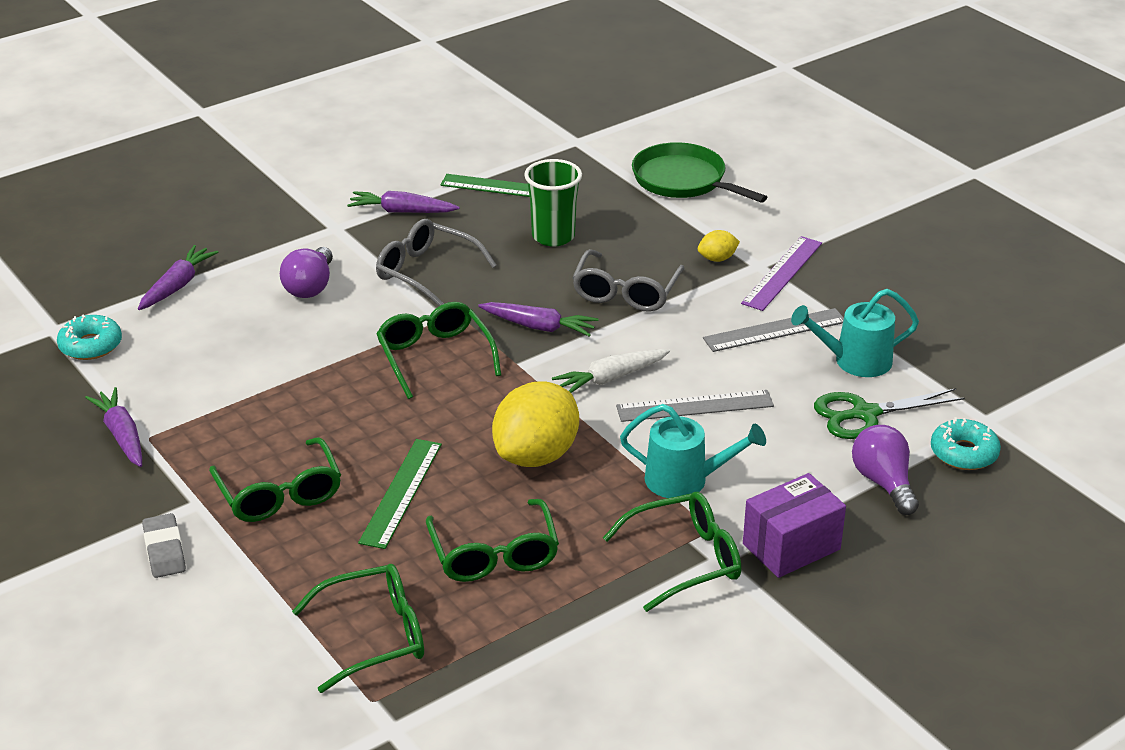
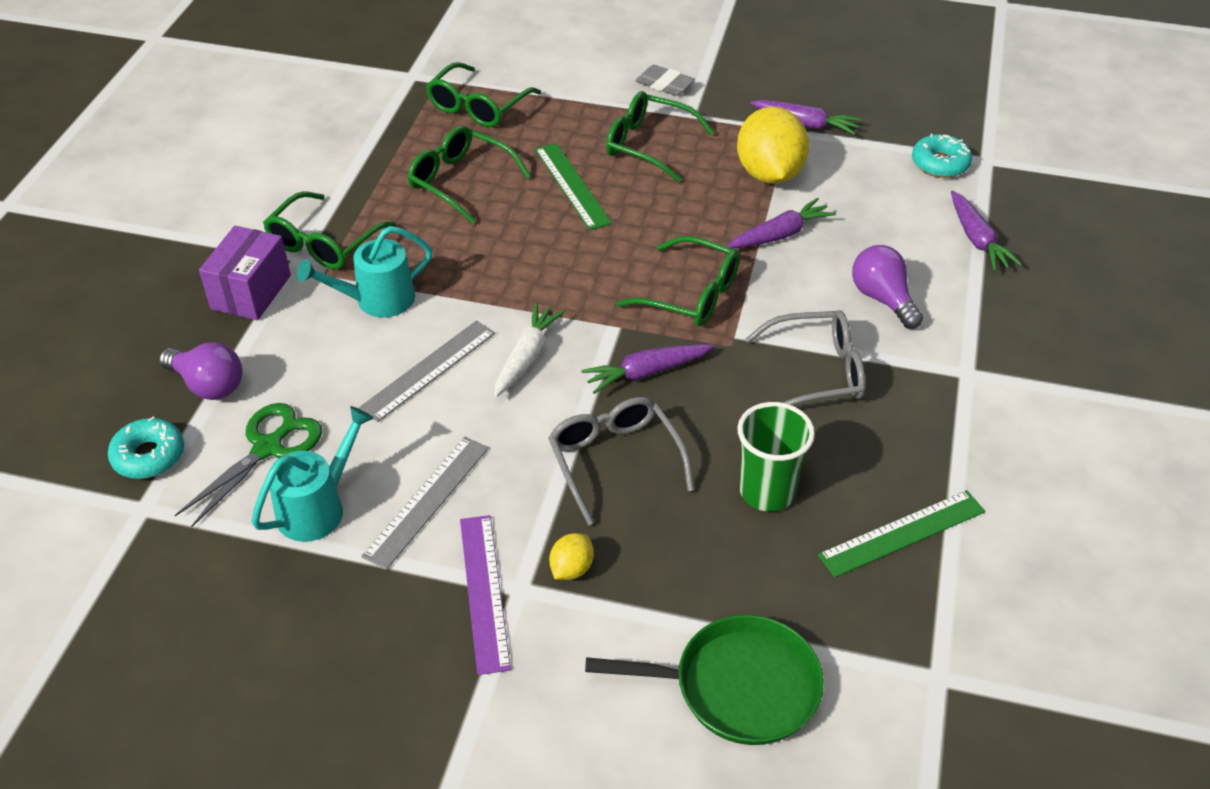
camera: 140 degrees right, 10 degrees up
purple carrot [347,191,460,213] -> purple carrot moved to [727,198,836,249]
yellow lemon [492,381,579,467] -> yellow lemon moved to [737,107,809,184]

